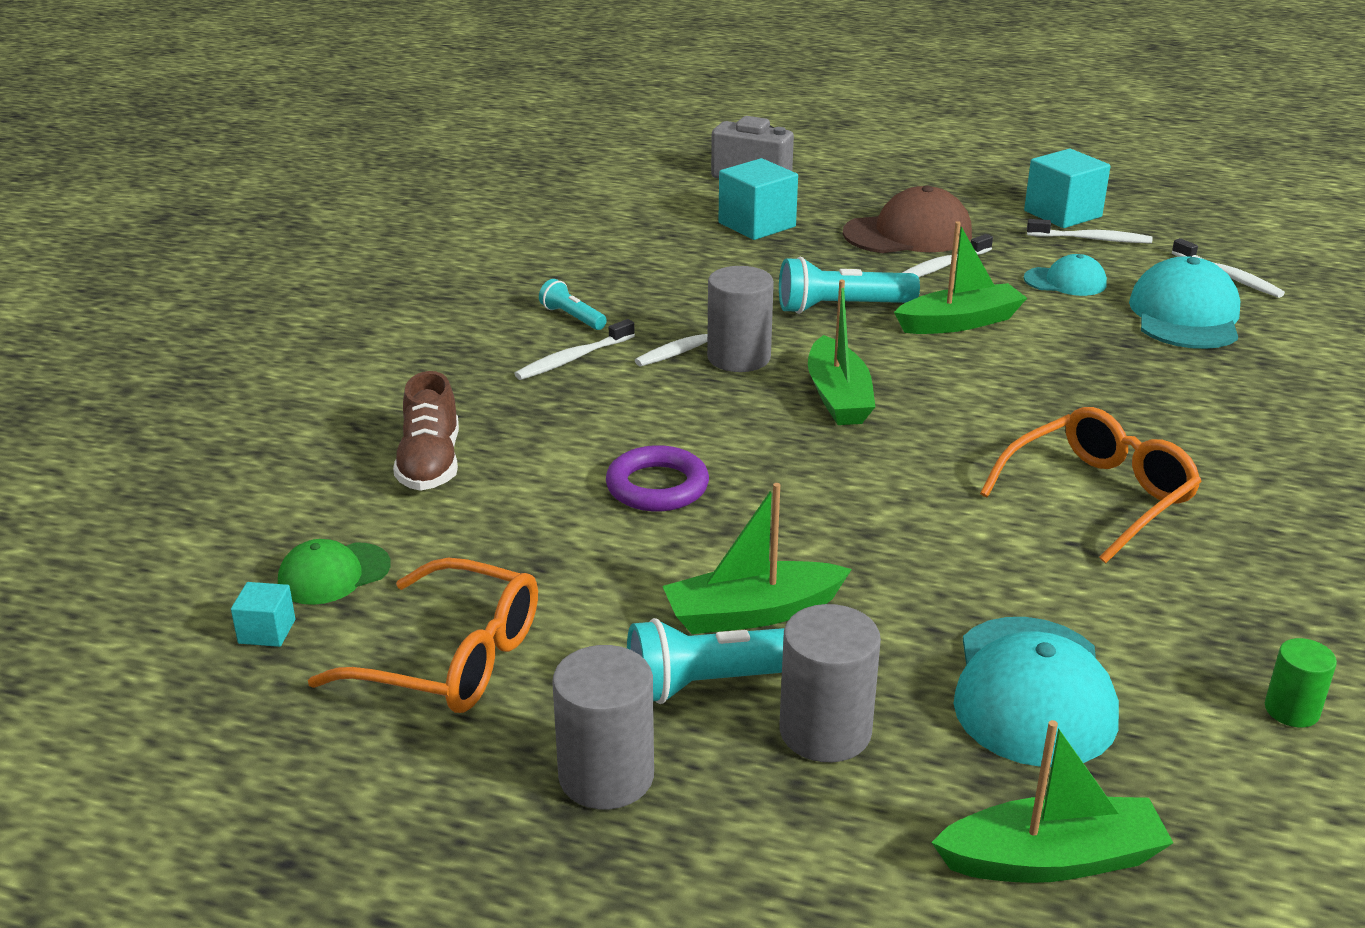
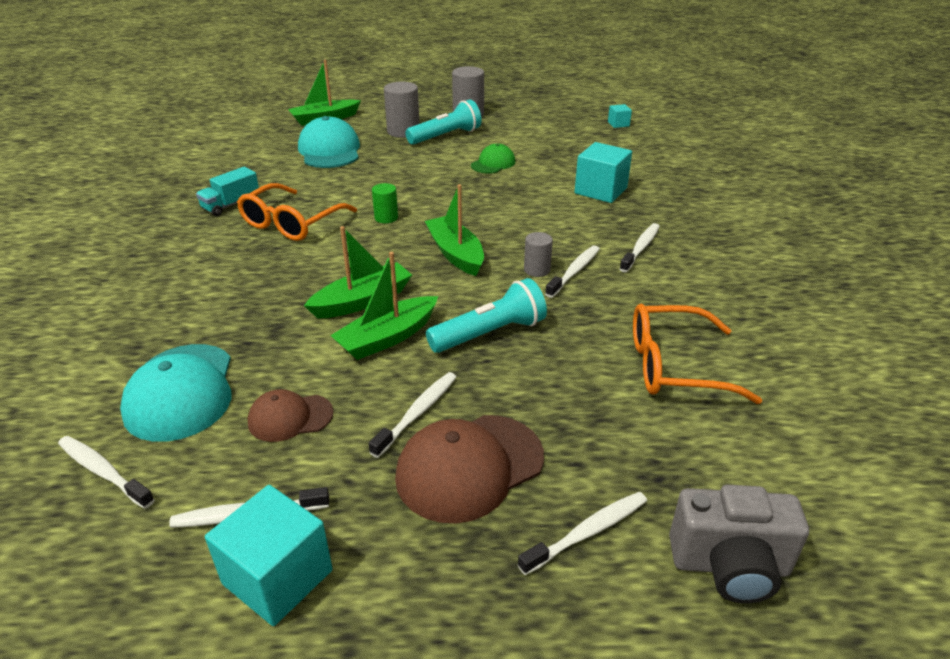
camera: 160 degrees right, 5 degrees up
green cap [278,539,391,605] -> green cap moved to [471,143,515,174]
orange glasses [308,558,538,713] -> orange glasses moved to [633,304,762,404]
brown shoe [393,371,459,491] -> none
turquoise flashlight [539,279,607,330] -> none
purple ring [606,445,709,511] -> none
green boat [663,483,852,634] -> green boat moved to [304,226,412,319]
grey cylinder [707,266,774,372] -> grey cylinder [524,232,553,277], size x0.58
turquoise cube [718,158,798,240] -> turquoise cube moved to [575,142,632,203]
turquoise cap [1024,254,1107,296] -> brown cap [248,389,334,442]
green cylinder [1265,638,1337,727] -> green cylinder moved to [372,183,398,223]
none -> turquoise truck [196,167,259,216]
none -> white toothbrush [518,492,647,575]

